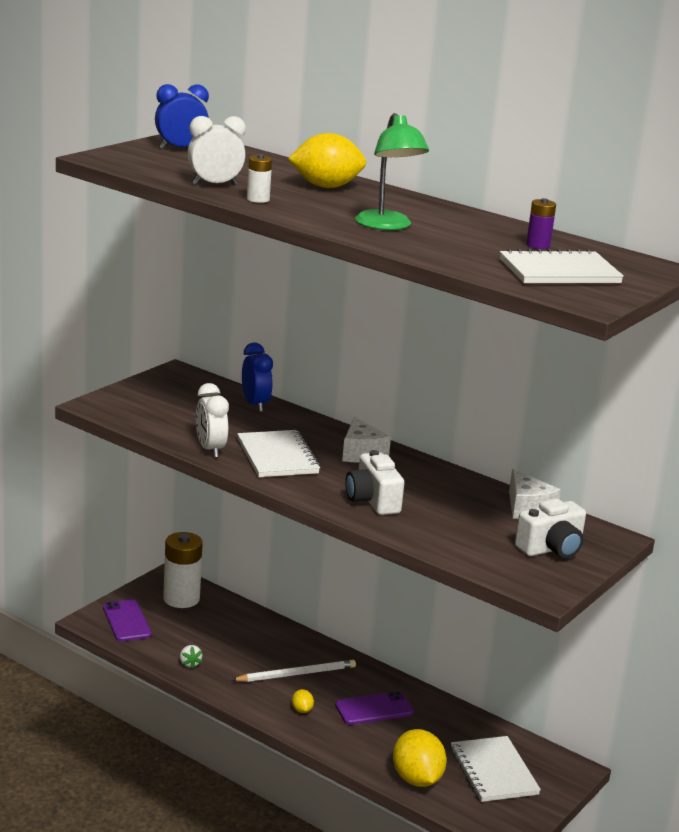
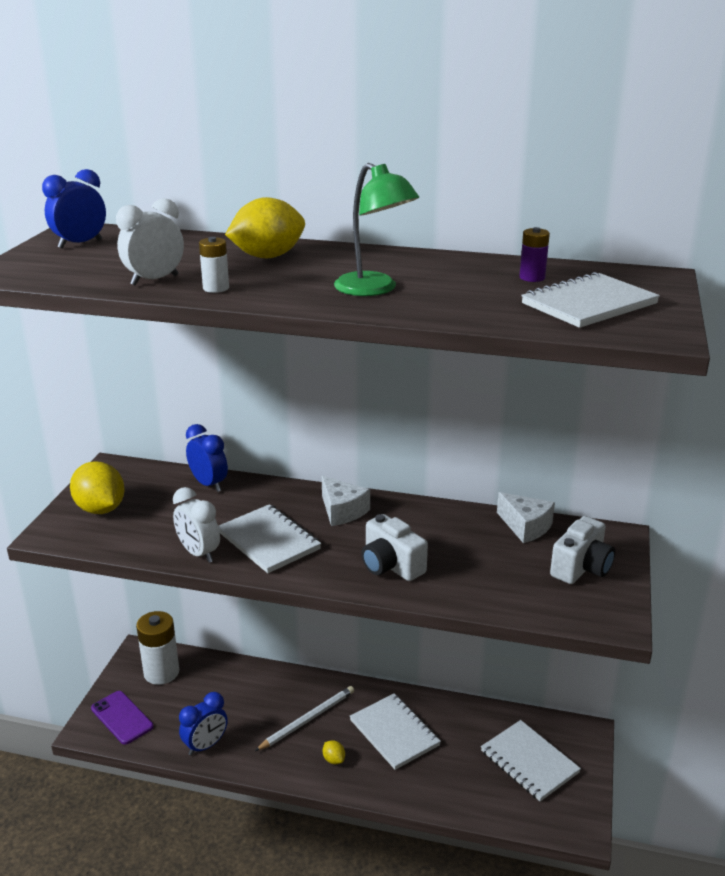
camera: 20 degrees left, 5 degrees up
white strawberry [180,645,202,669] -> blue clock [179,692,228,756]
purple phone [335,691,414,725] -> white notebook [350,693,441,770]
yellow lemon [393,729,447,787] -> yellow lemon moved to [70,461,125,514]

